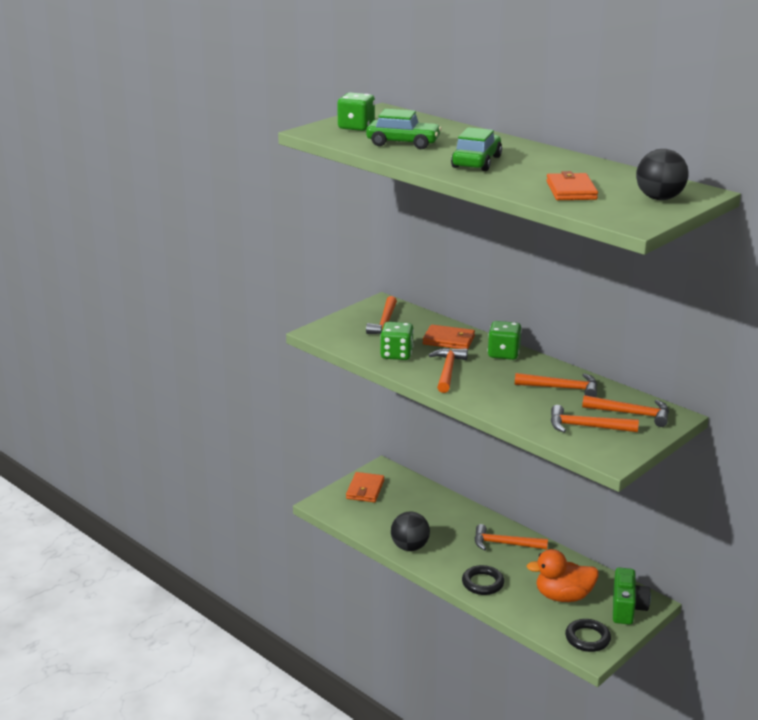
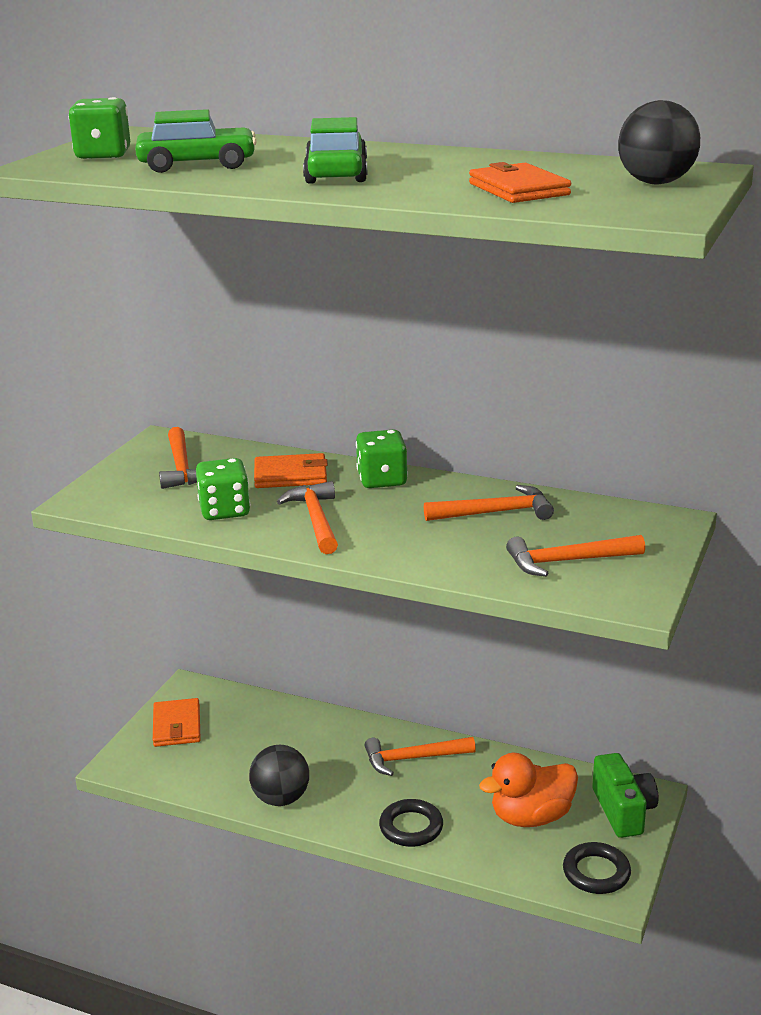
camera: 20 degrees left, 0 degrees up
orange hammer [582,395,669,427] -> none

